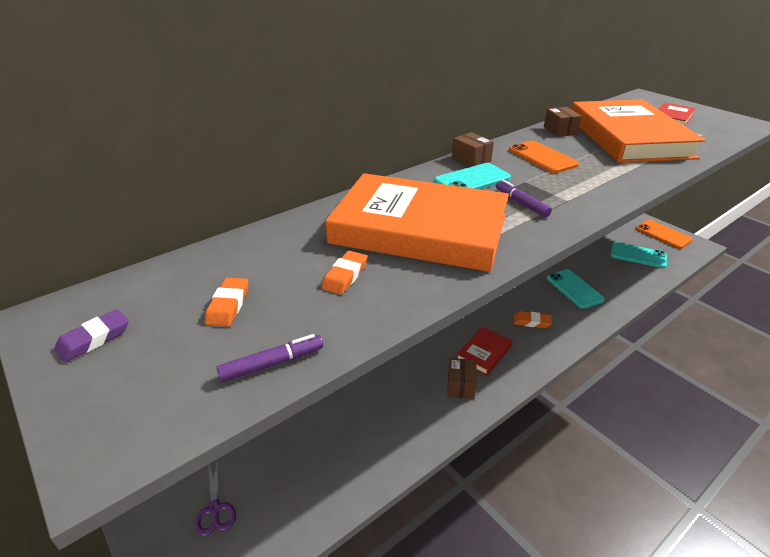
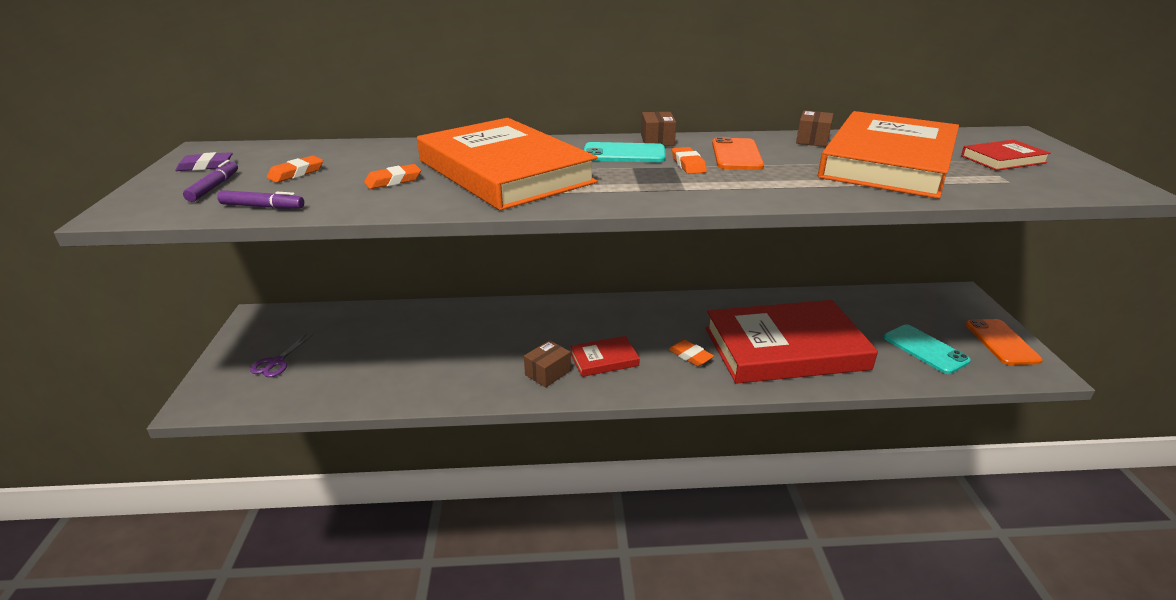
camera: 35 degrees right, 5 degrees down
purple marker [496,180,552,217] -> purple marker moved to [183,160,238,202]
turquoise phone [547,269,605,309] -> red book [705,300,878,384]
none -> orange eraser [672,147,707,174]

